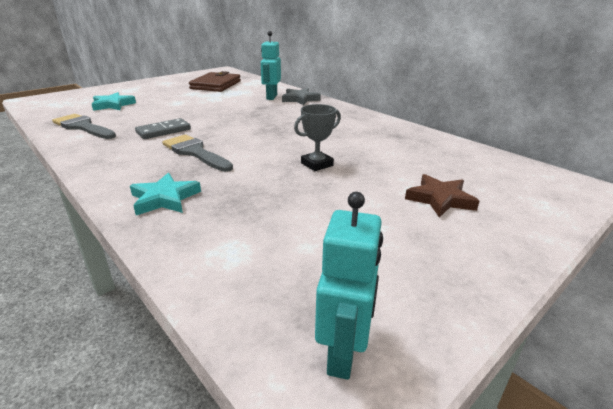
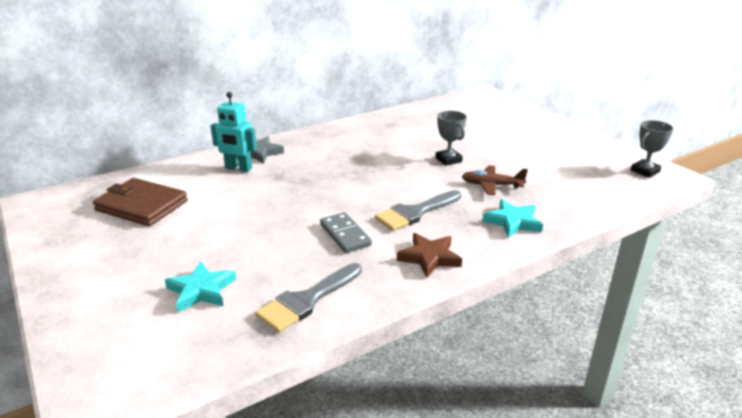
camera: 80 degrees left, 0 degrees up
turquoise robot [315,192,383,380] -> grey trophy [631,120,673,178]
brown star [405,174,479,218] -> brown star moved to [397,233,462,277]
none -> brown plane [462,165,528,195]

